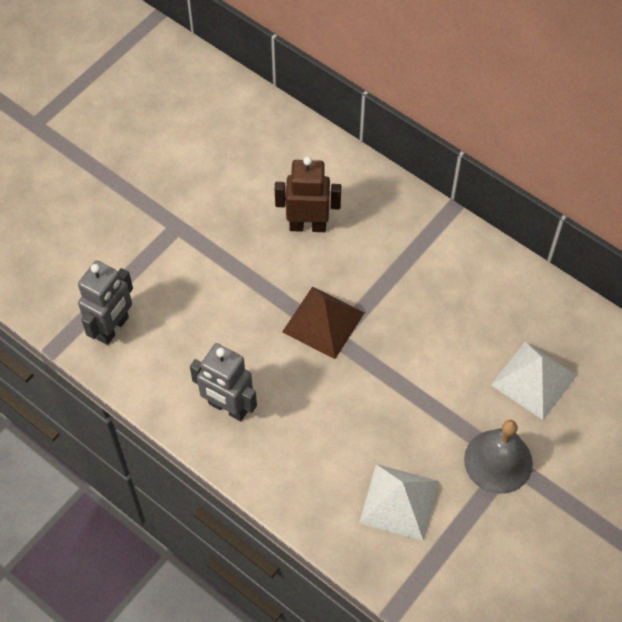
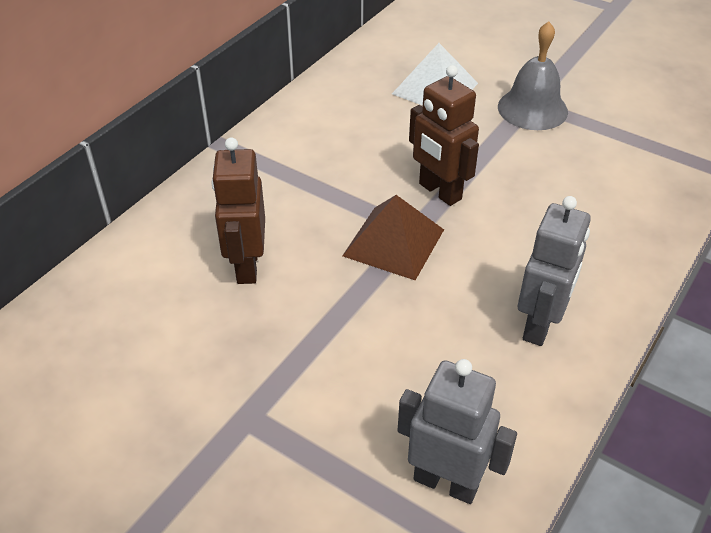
camera: 95 degrees left, 15 degrees down
white pyramid [359,464,439,541] -> none
none -> brown robot [409,65,479,206]

